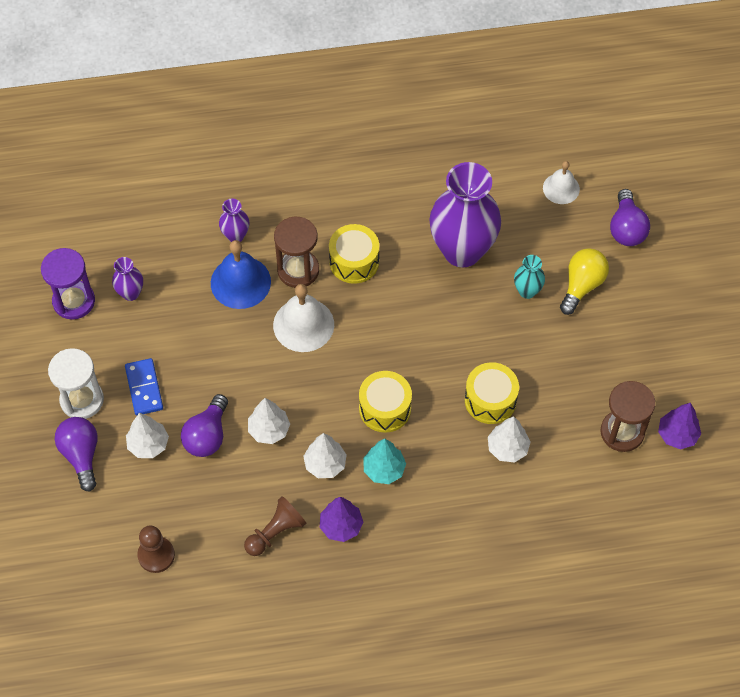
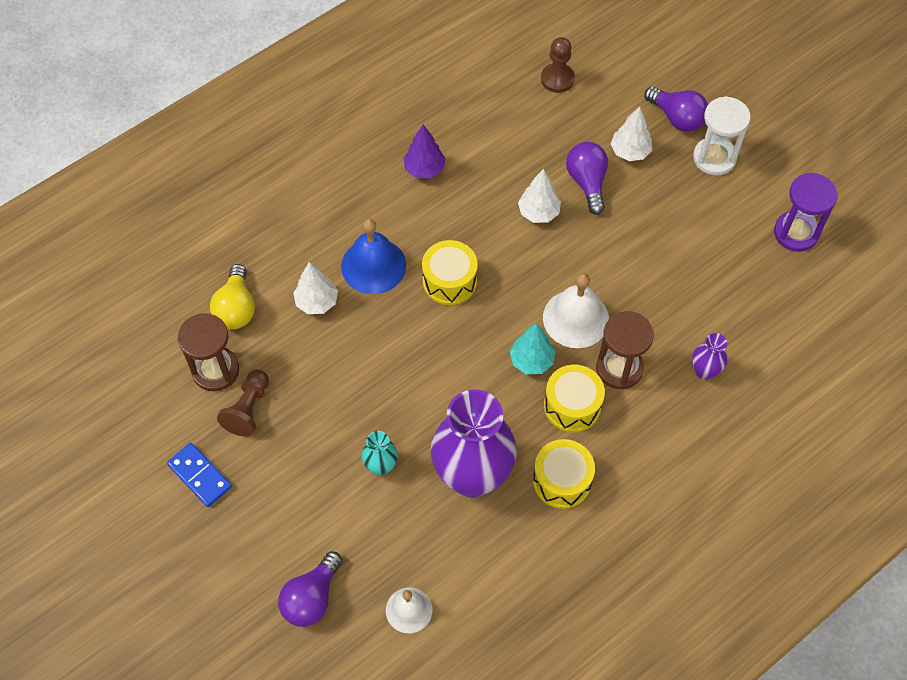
camera: 150 degrees right, 0 degrees up
purple vase [112,257,143,301] -> none
blue domino [125,358,163,416] -> blue domino moved to [167,443,232,507]
blue bell [211,240,271,309] -> blue bell moved to [341,219,406,294]
brown pawn [244,496,306,556] -> brown pawn moved to [217,370,269,437]
white tree [303,433,347,478] -> none
turquoise tree [363,439,406,484] -> turquoise tree moved to [509,323,555,374]
yellow drum [465,362,519,424] -> yellow drum moved to [533,439,595,509]
yellow light bulb [560,248,609,315] -> yellow light bulb moved to [210,264,255,329]
purple light bulb [610,189,650,246] -> purple light bulb turned 120 degrees counterclockwise [278,551,343,627]
purple tree [658,403,701,450] -> none

